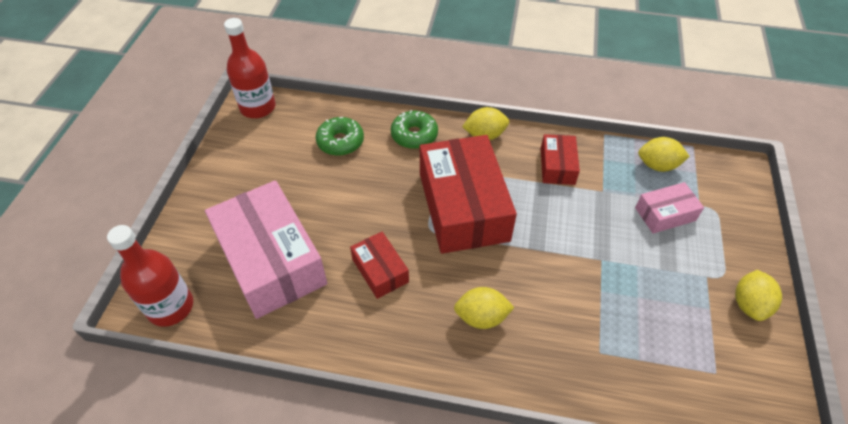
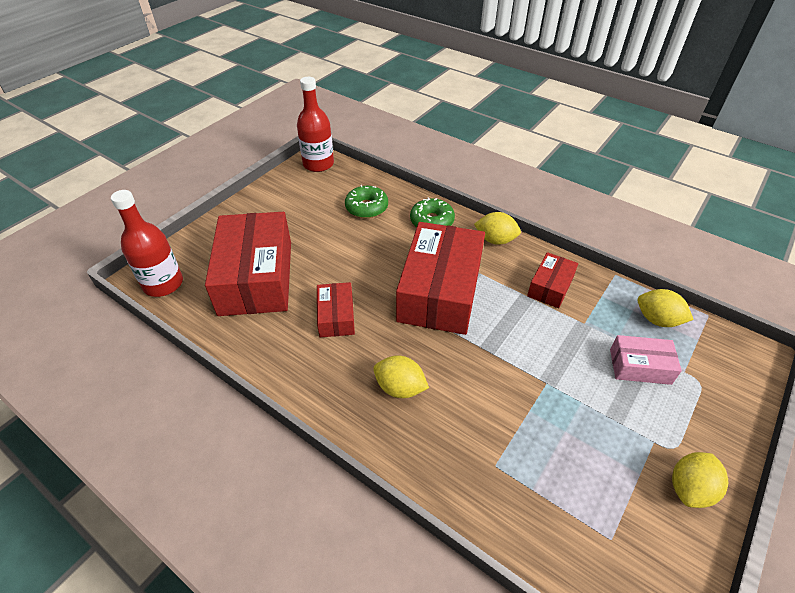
camera: 25 degrees right, 5 degrees down
pink box [205,180,327,319] -> red box [205,212,291,316]

